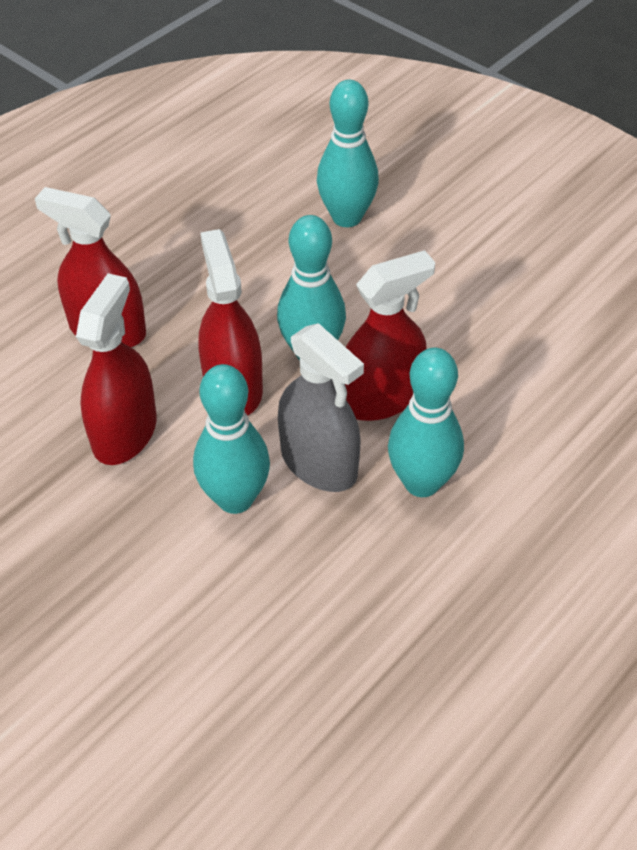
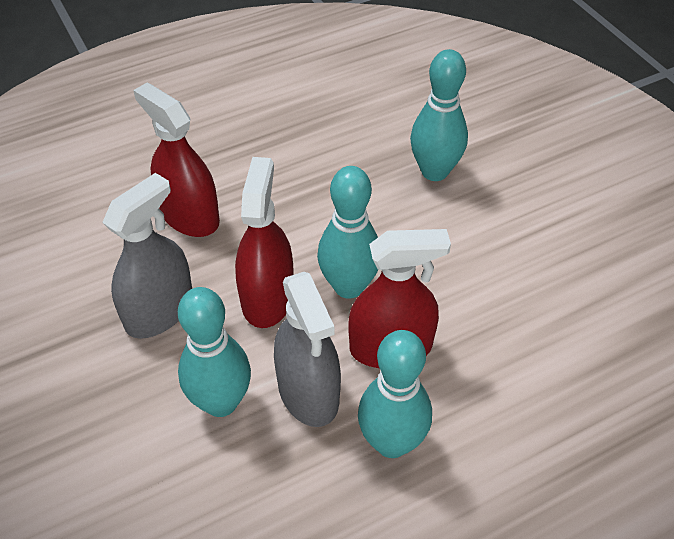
camera: 20 degrees right, 0 degrees up
red spray bottle [76,273,156,465] -> grey spray bottle [102,173,192,339]

